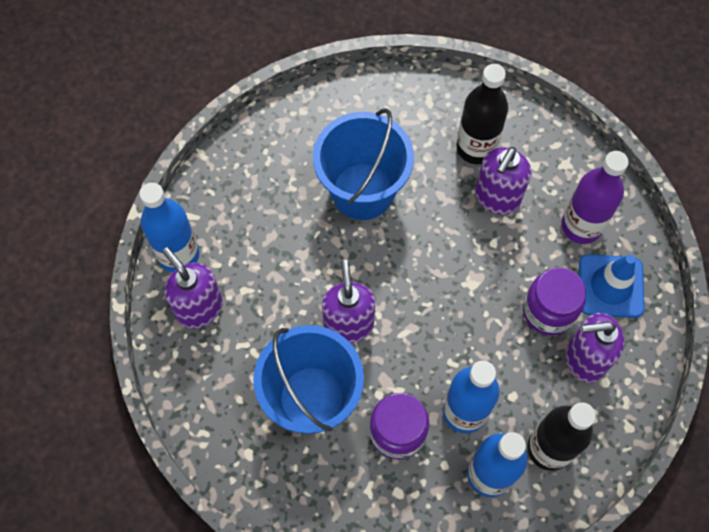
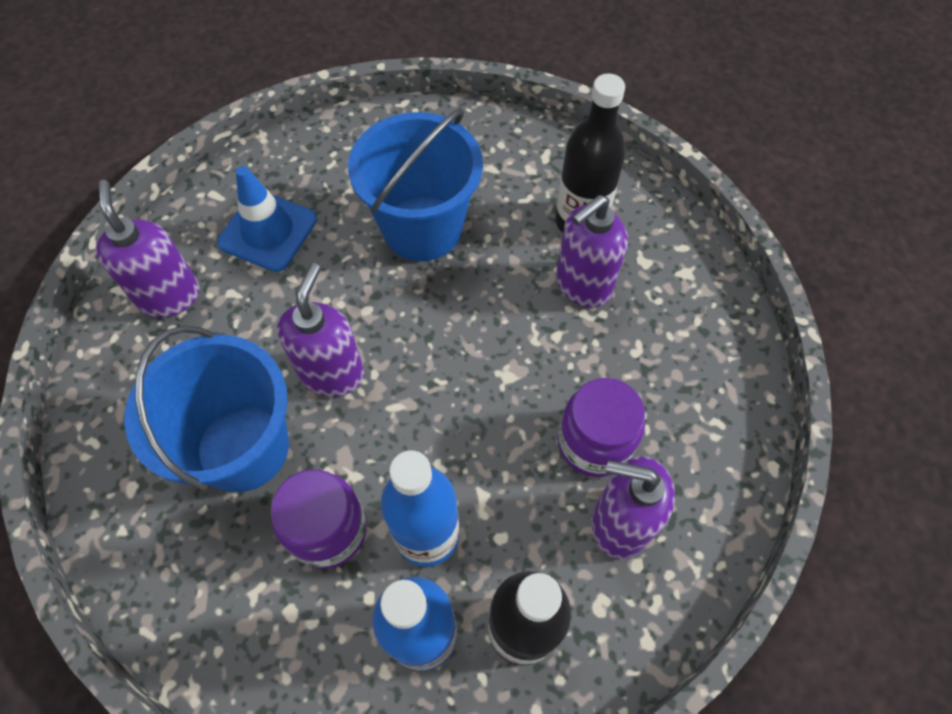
camera: 20 degrees right, 5 degrees down
blue bottle [139,182,199,272] -> none
purple bottle [561,151,629,244] -> none
blue traffic cone [579,254,645,318] -> blue traffic cone moved to [217,166,317,272]

